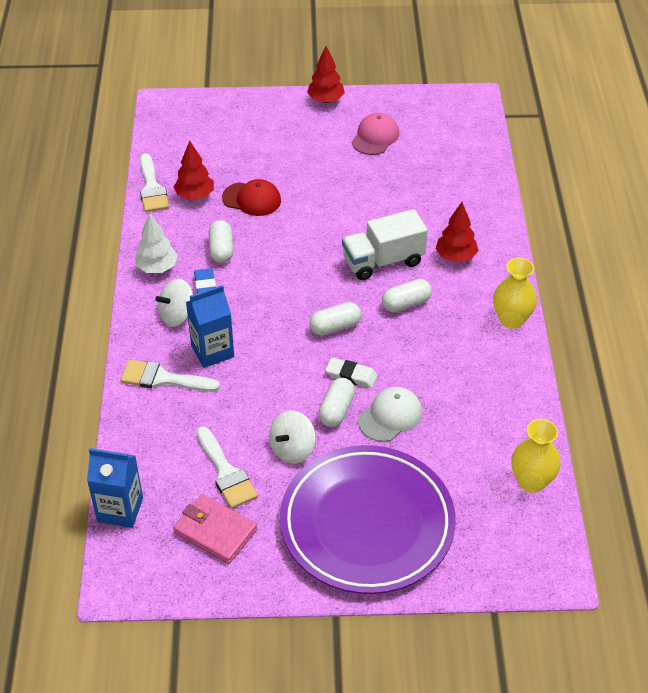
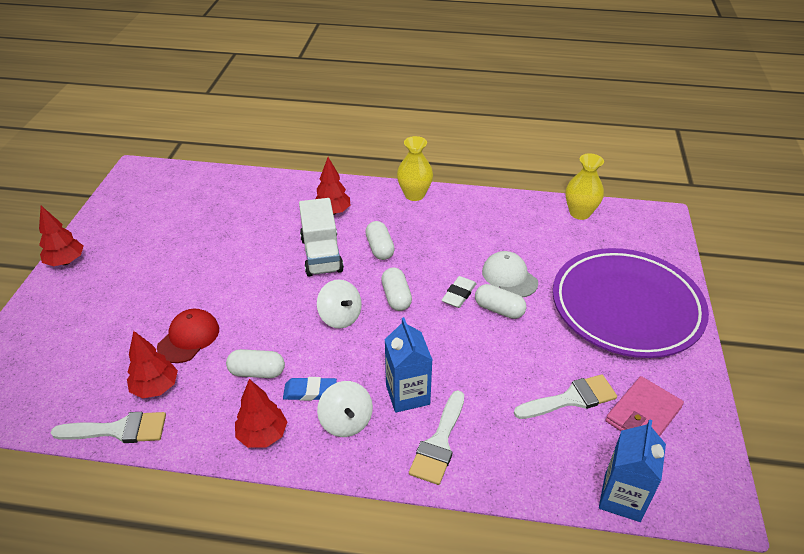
camera: 80 degrees left, 5 degrees down
white tree [135,213,178,273] -> red tree [235,379,287,448]
white spinning top [269,410,316,464] -> white spinning top moved to [317,279,362,329]
pink cap [352,113,399,155] -> none

